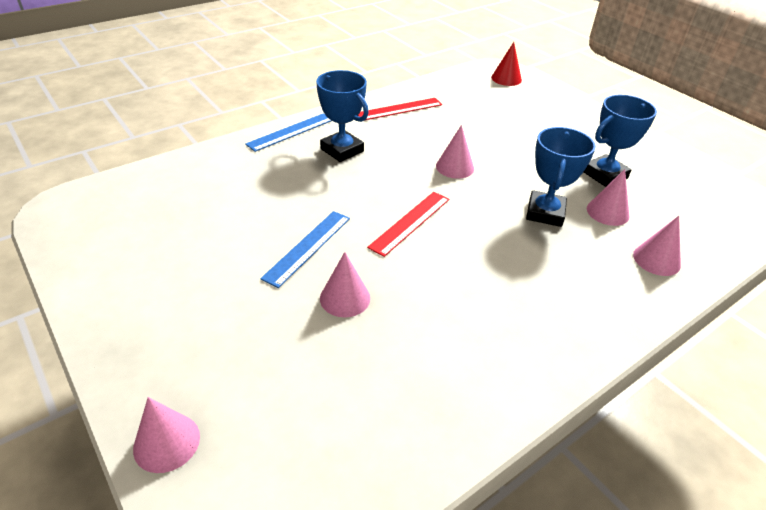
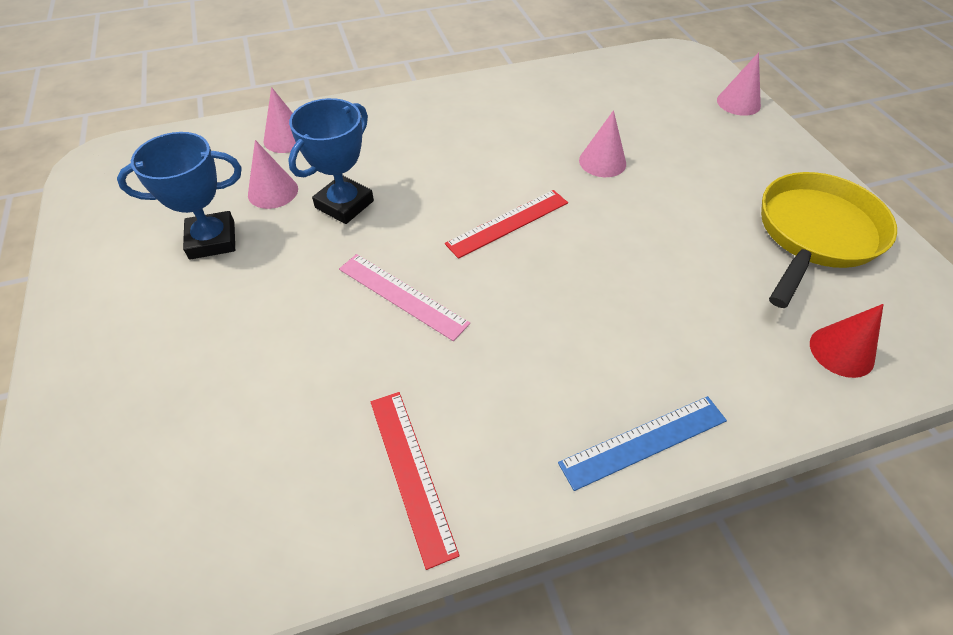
camera: 160 degrees left, 10 degrees up
blue ruler [260,211,350,288] -> none
blue trophy [316,70,369,162] -> none
red ruler [358,98,442,120] -> red ruler turned 75 degrees clockwise [371,392,460,570]
pink cone [436,125,474,179] -> pink ruler [339,254,470,341]
red cone [491,42,522,86] -> red cone moved to [810,304,884,378]
none -> yellow pan [761,172,897,308]

